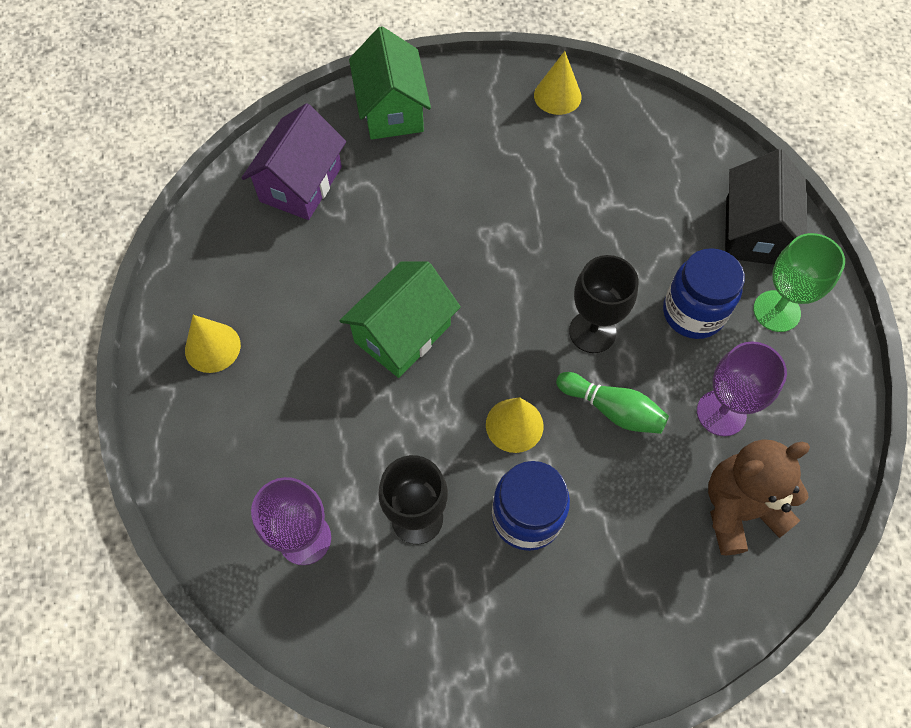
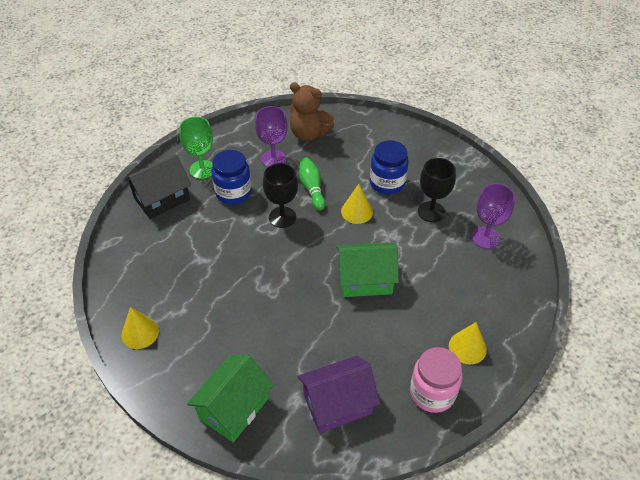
camera: 135 degrees left, 15 degrees down
none -> pink jar [410,347,462,413]

